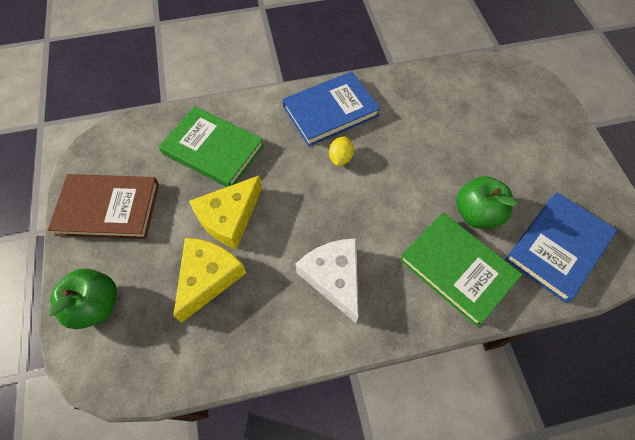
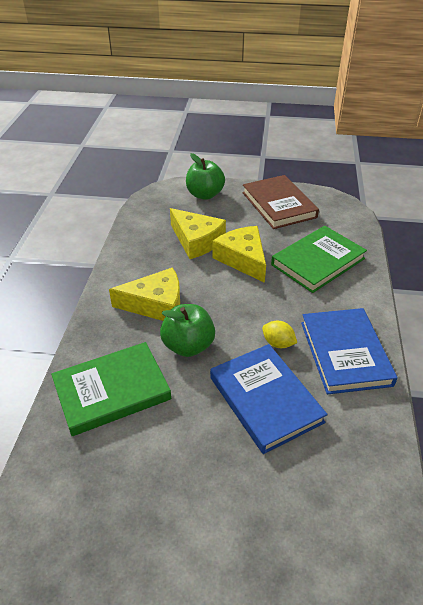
camera: 110 degrees right, 20 degrees down
brown book [48,174,159,239] -> brown book turned 45 degrees counterclockwise [242,175,319,229]
white cheese [296,239,358,323] -> yellow cheese [109,267,180,321]
green apple [456,176,517,229] -> green apple moved to [160,304,215,357]
blue book [505,192,617,303] -> blue book moved to [210,344,327,454]

